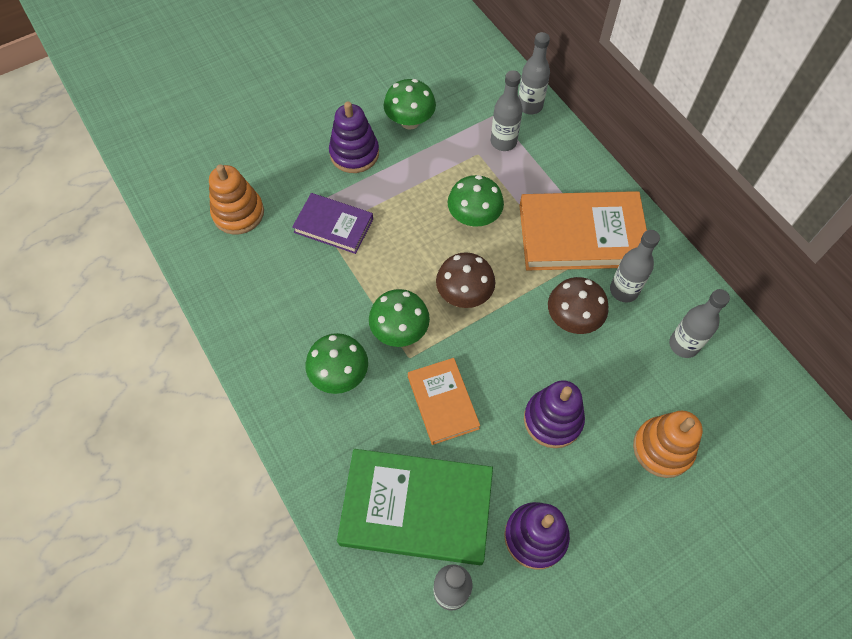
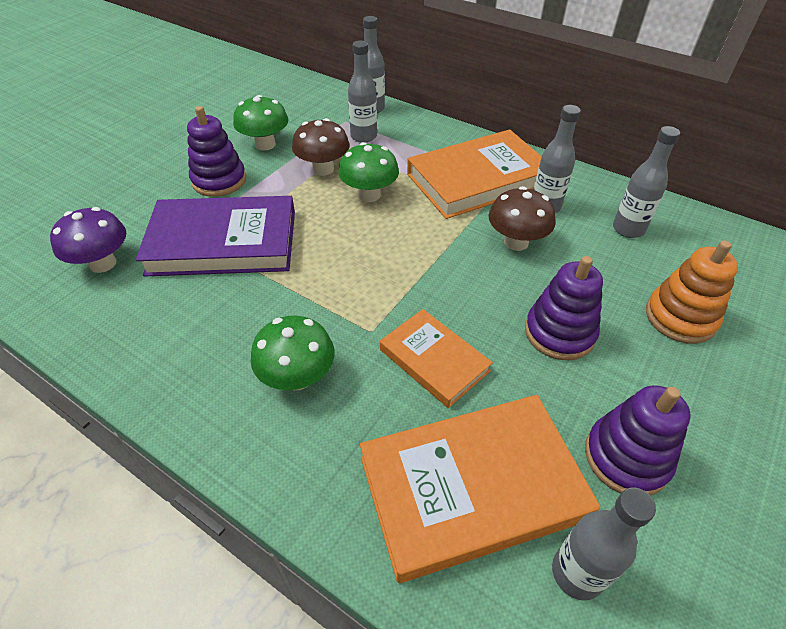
camera: 25 degrees left, 15 degrees down
orange stacking toy [209,164,264,235] -> purple mushroom [50,207,126,273]
purple book [292,193,373,254] -> purple book [136,196,295,277], size x1.74
green book [337,449,493,565] -> orange book [360,395,600,583]
green mushroom [369,289,430,347] -> none
brown mushroom [436,252,495,308] -> brown mushroom moved to [292,118,350,176]

